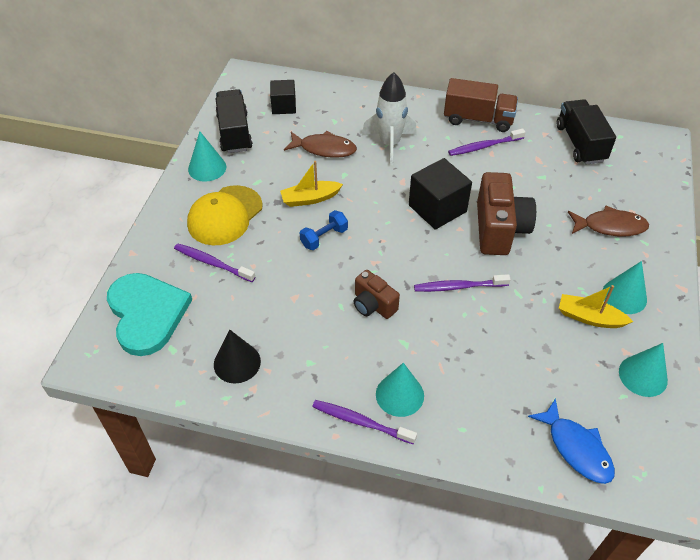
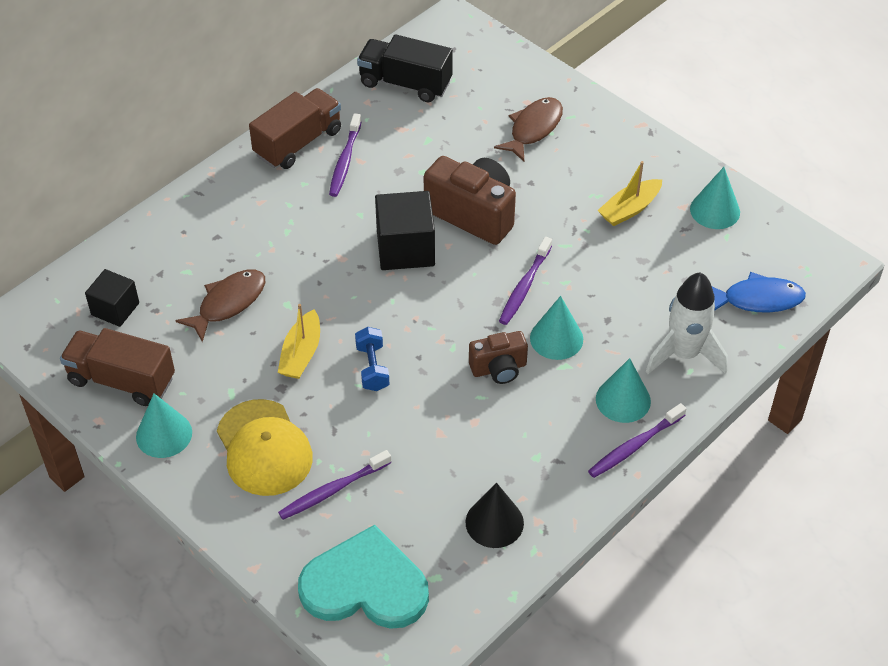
camera: 60 degrees left, 0 degrees up
black truck [216,89,253,153] -> brown truck [60,328,175,406]
white rocket [362,72,417,167] -> white rocket moved to [646,272,728,374]
turquoise cone [602,261,647,314] -> turquoise cone moved to [530,296,583,360]

